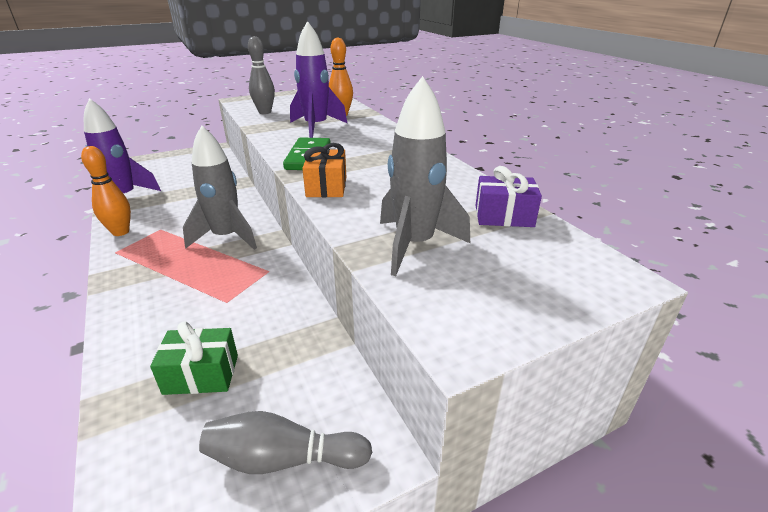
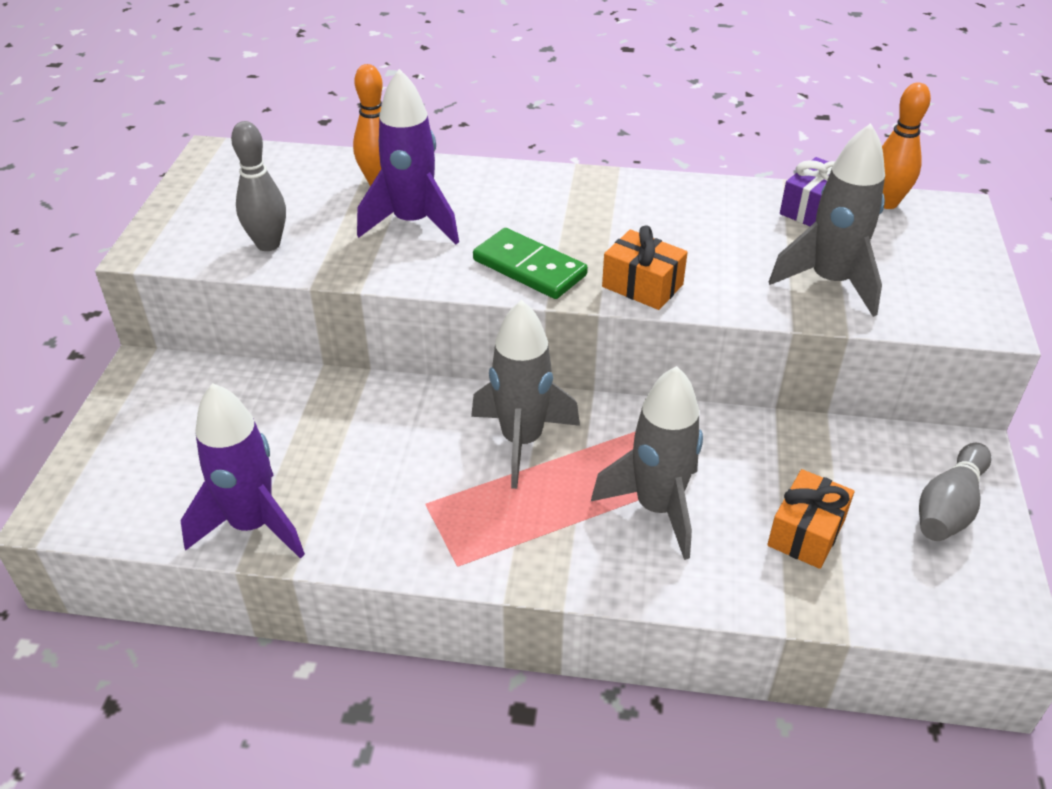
camera: 55 degrees left, 10 degrees up
orange bowling pin [81,146,131,236] -> orange bowling pin moved to [882,83,931,209]
green gift [150,321,238,395] -> orange gift [767,469,854,569]
none -> grey rocket [591,366,703,560]

